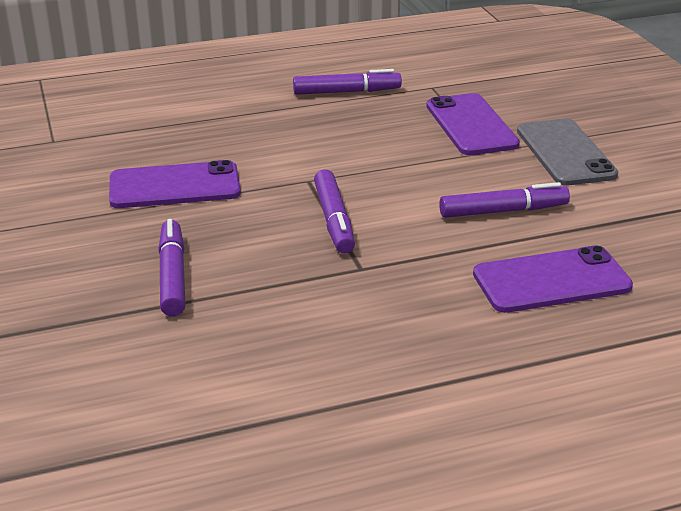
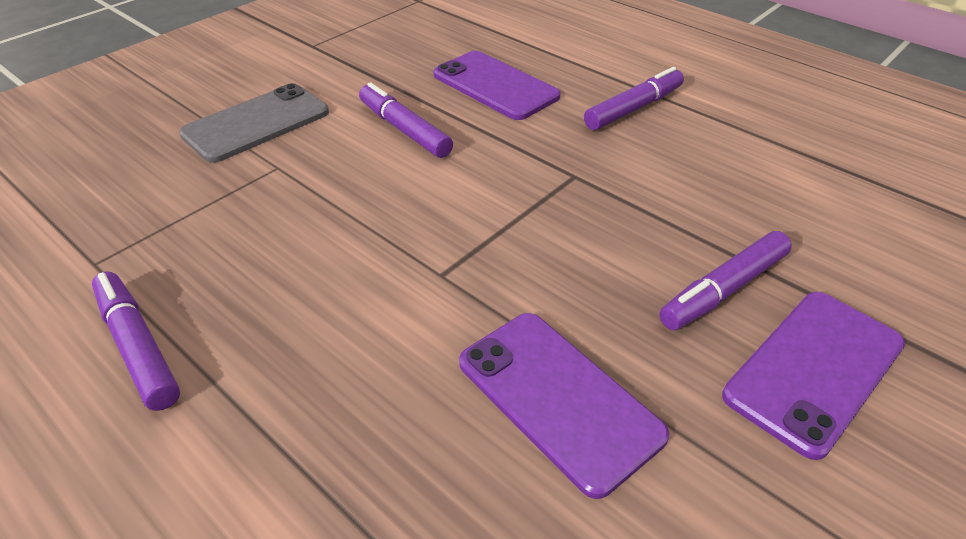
camera: 120 degrees left, 10 degrees up
purple marker [314,169,355,254] -> purple marker moved to [584,67,684,130]
purple phone [426,93,520,155] -> purple phone moved to [722,292,905,460]

